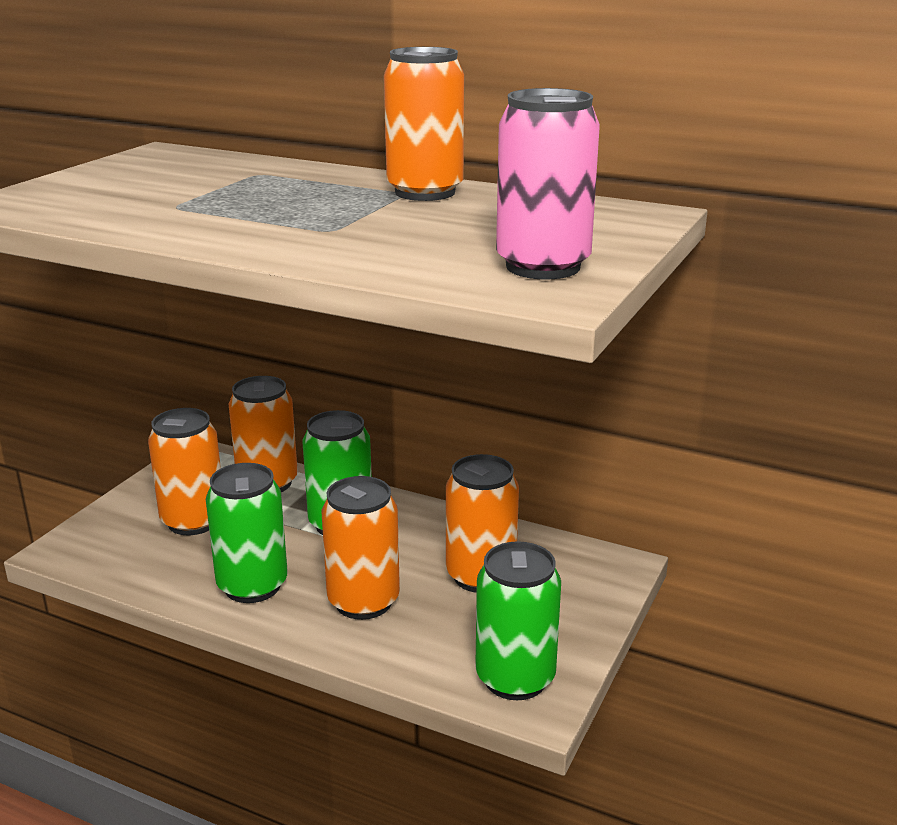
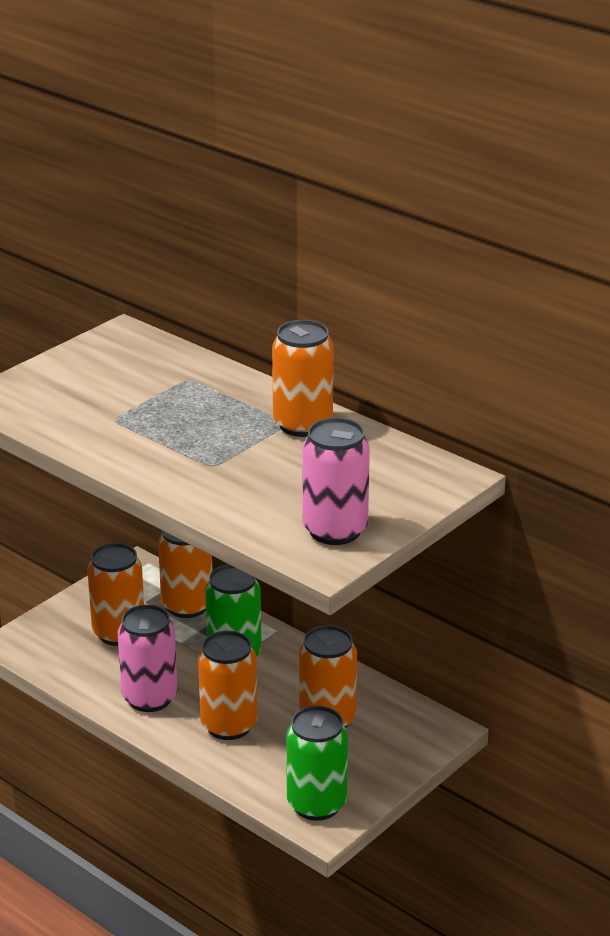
camera: 15 degrees right, 5 degrees up
green can [206,463,288,603] -> pink can [118,605,177,712]

